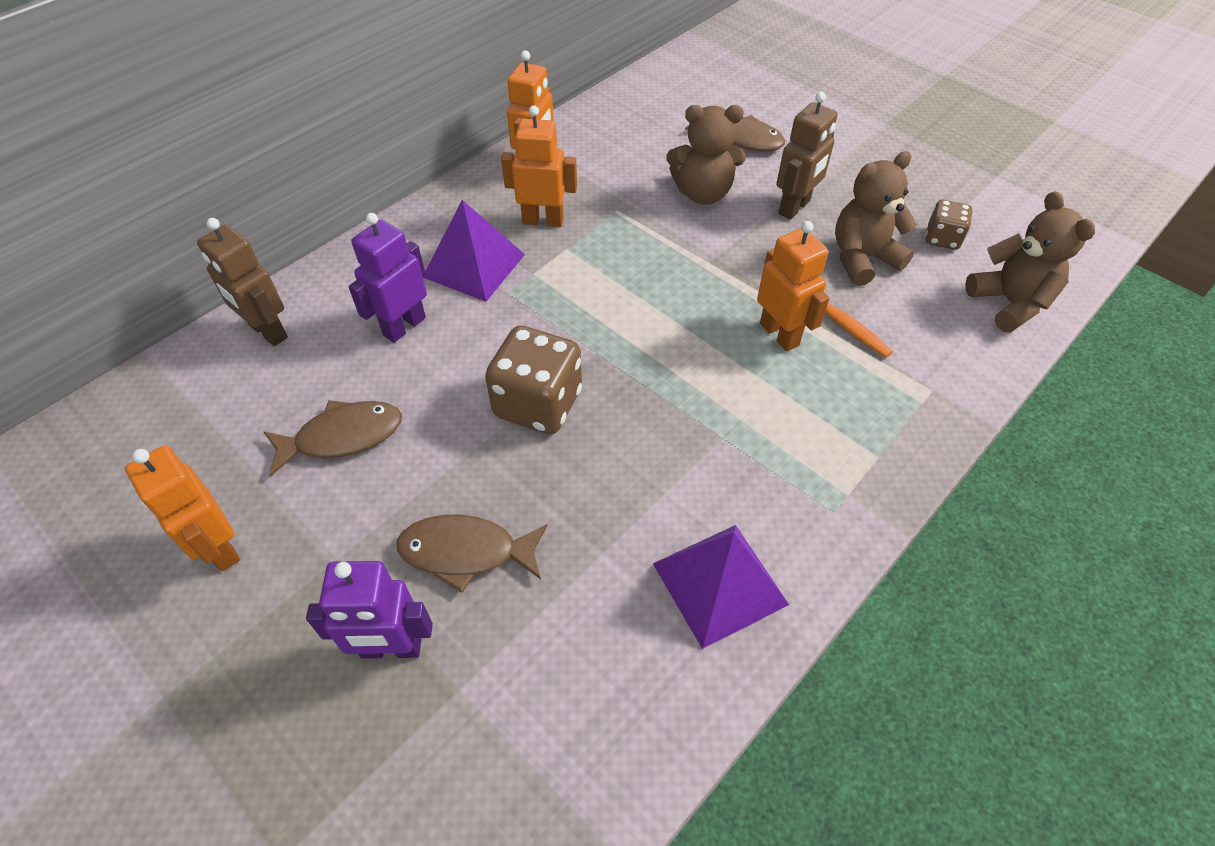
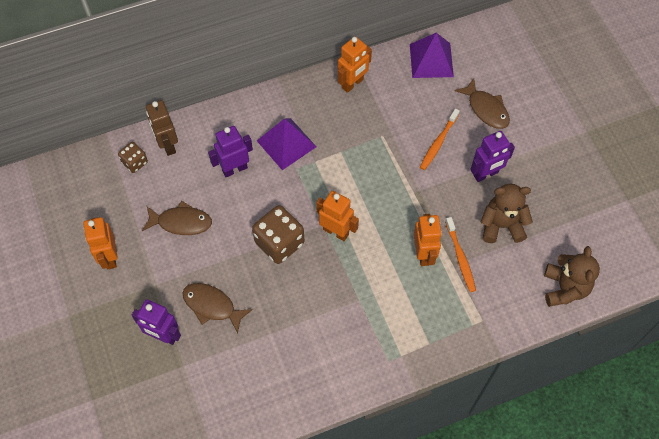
camera: 25 degrees right, 10 degrees up
orange robot [501,105,577,227] -> orange robot moved to [316,191,359,241]
purple pyramid [653,525,789,649] -> purple pyramid moved to [410,33,454,78]
brown teddy bear [666,105,745,205] -> orange toothbrush [420,109,460,170]
brown robot [776,92,838,220] -> purple robot [470,131,515,182]
brown dice [926,200,973,250] -> brown dice moved to [118,142,148,173]

